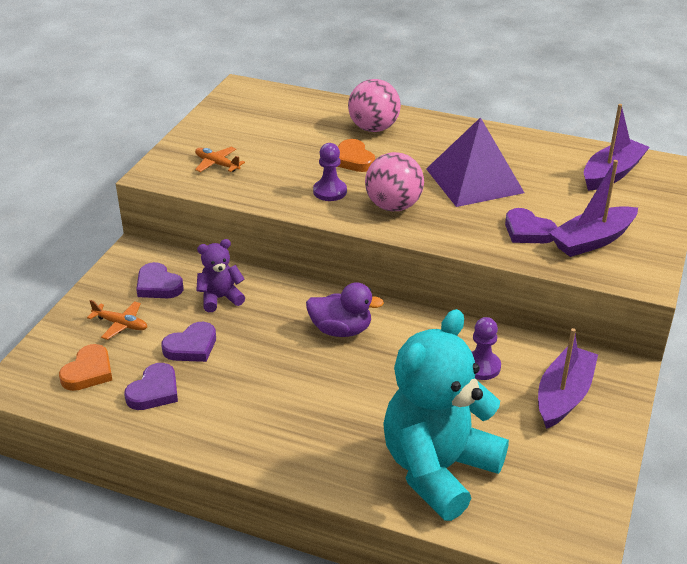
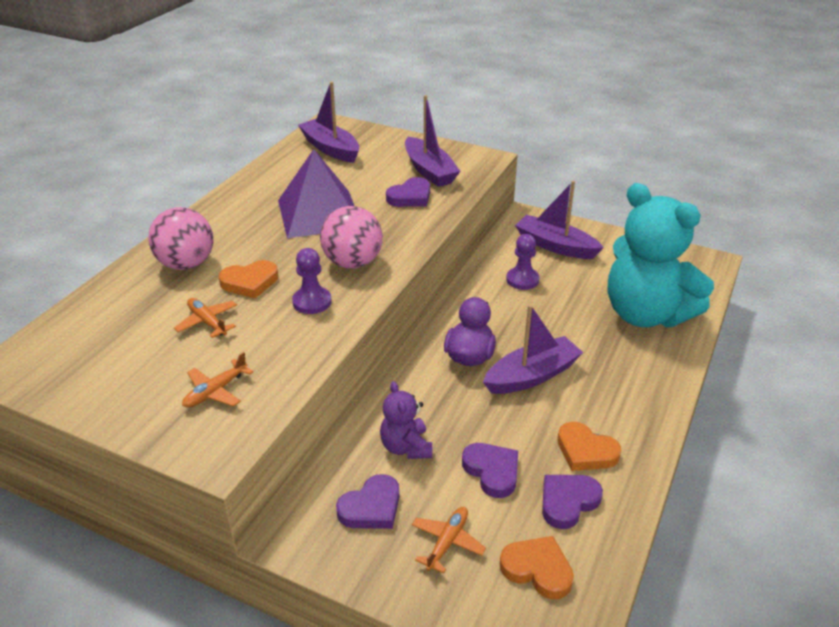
camera: 85 degrees left, 0 degrees up
purple heart [124,363,178,410] -> purple heart turned 75 degrees counterclockwise [542,475,603,529]
none -> orange plane [174,298,237,338]
none -> purple boat [483,305,583,394]
none -> orange heart [557,422,621,471]

